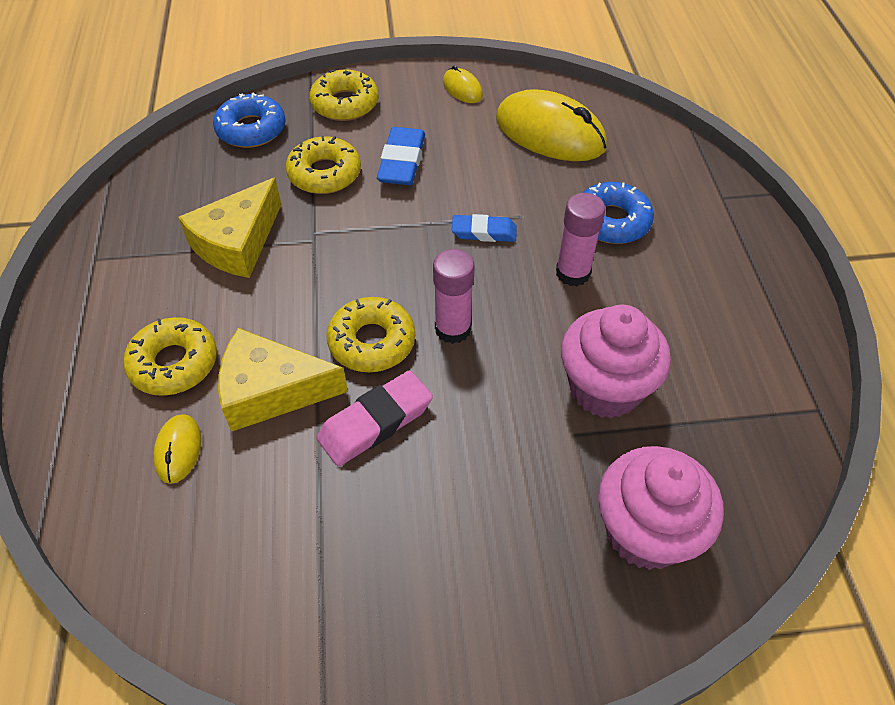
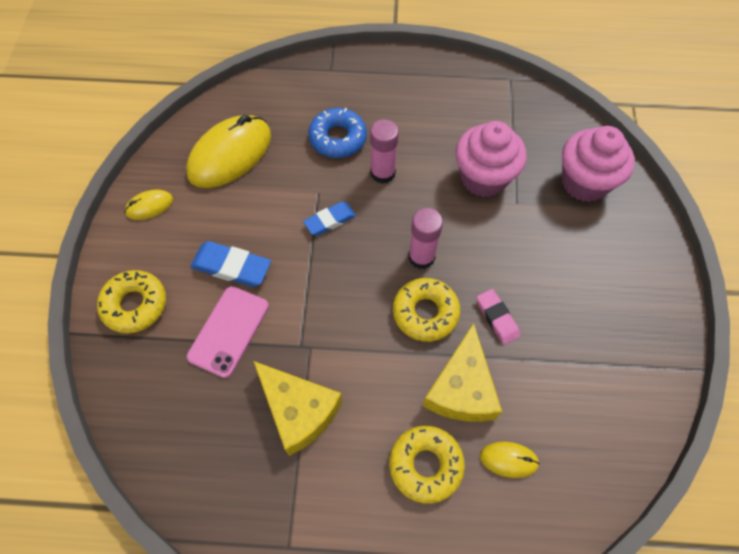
camera: 80 degrees left, 10 degrees up
blue donut [213,93,286,148] -> none
yellow donut [286,136,361,194] -> pink phone [187,286,269,378]
pink eraser [317,370,433,467] -> pink eraser [477,289,520,345], size x0.67
blue eraser [452,214,517,242] -> blue eraser turned 45 degrees clockwise [303,202,356,236]

